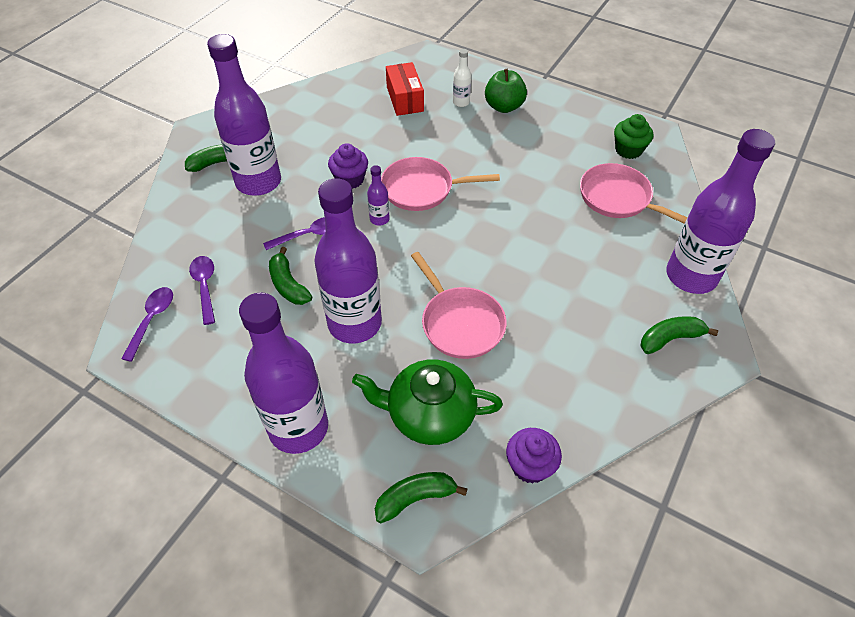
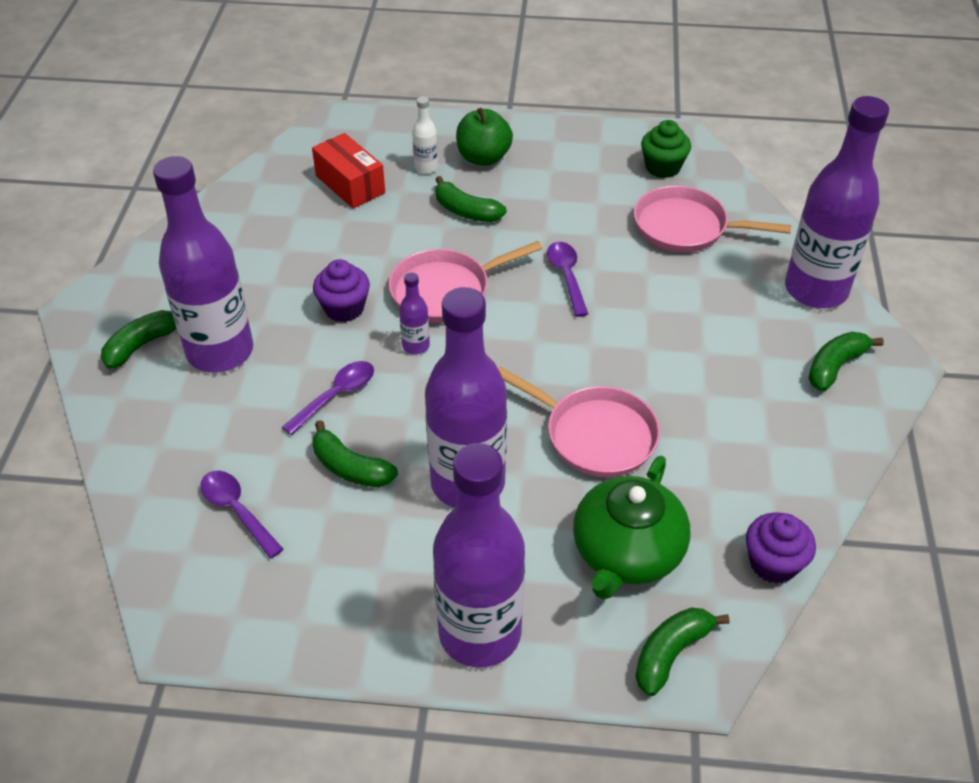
camera: 25 degrees left, 5 degrees down
purple spoon [121,287,173,362] -> purple spoon moved to [547,242,588,317]
green teapot [352,359,503,445] -> green teapot turned 45 degrees counterclockwise [573,456,690,600]
none -> green banana [435,176,507,222]

